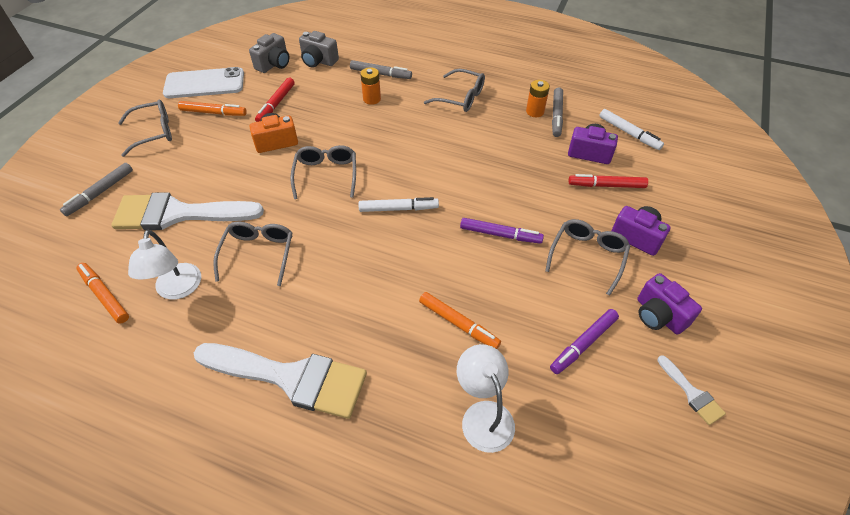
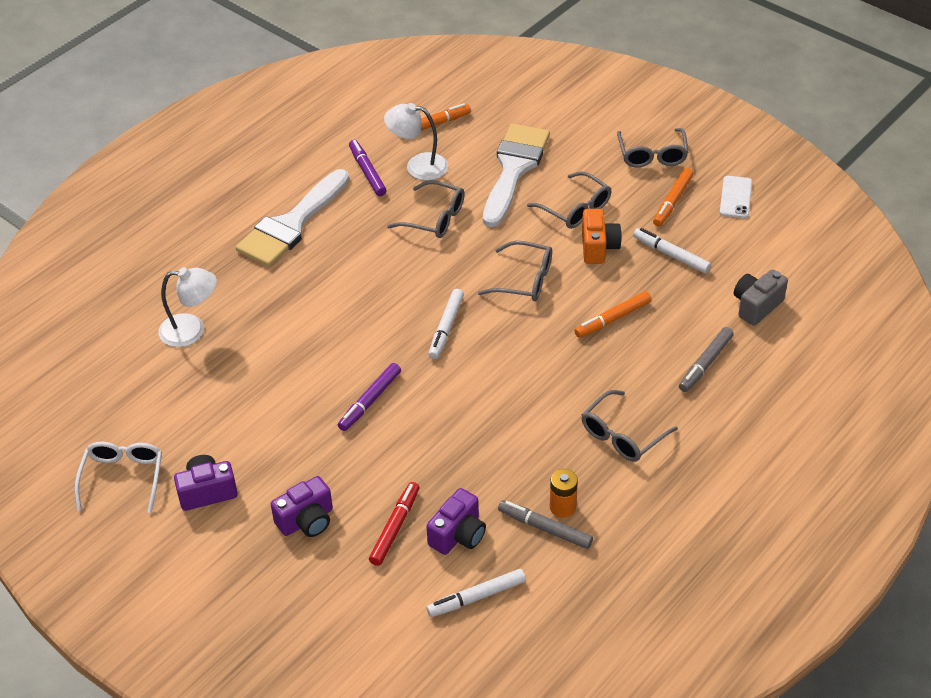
camera: 110 degrees right, 5 degrees down
grey marker [60,163,133,216] -> none
white phone [163,67,244,98] -> white phone [720,176,752,218], size x0.59
grey camera [249,33,289,73] -> none
red marker [255,78,295,122] -> white marker [633,228,711,273]
orange battery [360,67,381,105] -> none
orange marker [419,292,501,349] -> orange marker moved to [574,291,652,338]
grey glasses [545,219,630,296] -> grey glasses moved to [527,171,612,229]
purple marker [550,309,619,374] -> purple marker moved to [349,140,387,196]
white brush [657,355,726,425] -> white glasses [75,442,162,513]

